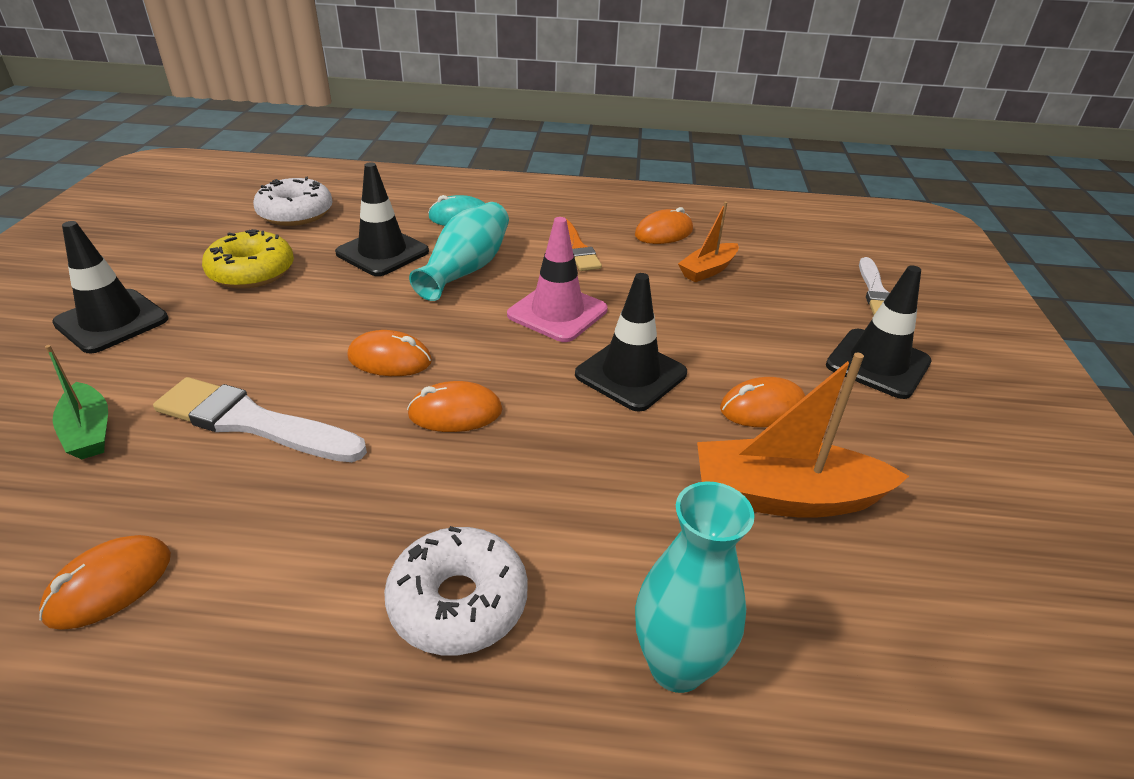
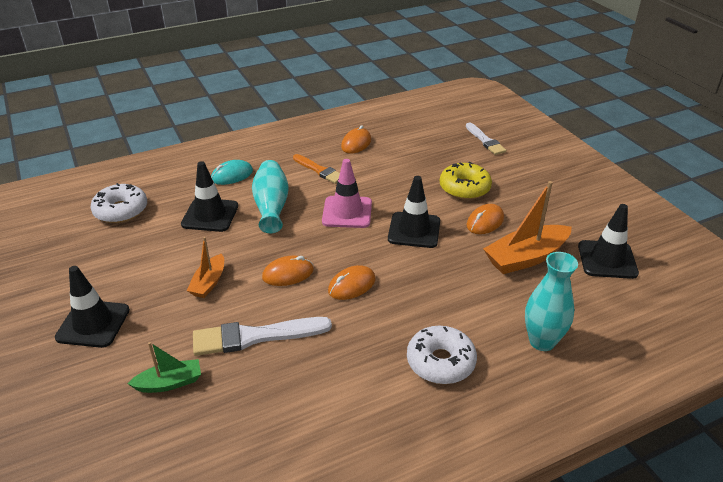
camera: 30 degrees left, 0 degrees up
orange mouse [39,535,171,630] -> none
green boat [45,345,108,459] -> green boat turned 45 degrees counterclockwise [127,342,201,393]
yellow donut [202,229,294,289] -> yellow donut moved to [440,162,492,200]
orange boat [678,202,739,282] -> orange boat moved to [187,237,224,298]
black traffic cone [826,265,932,399] -> black traffic cone moved to [578,204,639,279]

